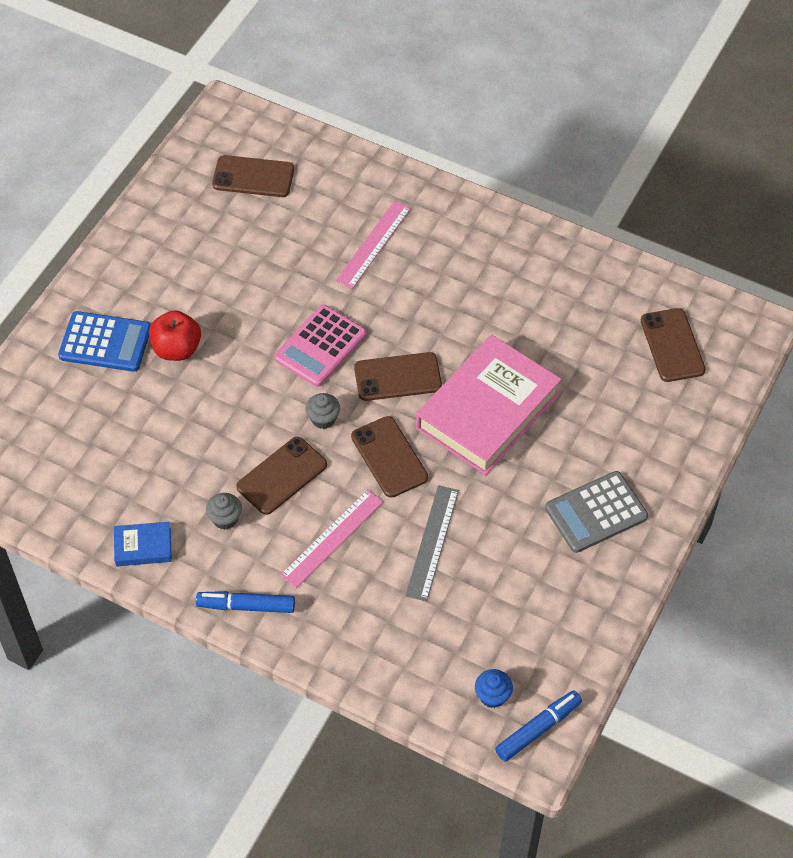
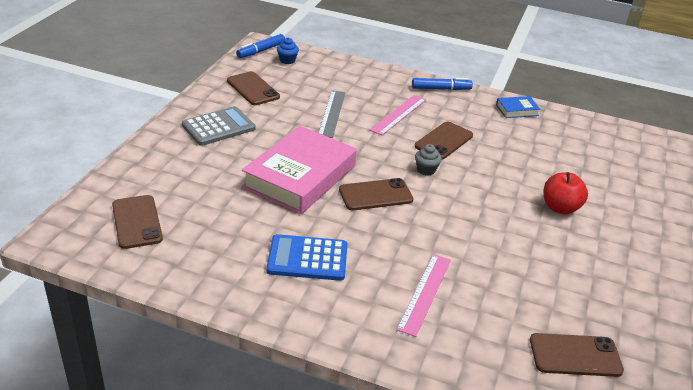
camera: 170 degrees right, 20 degrees down
blue calculator [58,311,151,372] -> blue calculator moved to [266,234,348,281]
grey cupcake [206,493,242,530] -> none
pink calculator [274,305,366,387] -> none
brown phone [351,416,428,498] -> brown phone moved to [227,71,280,105]

